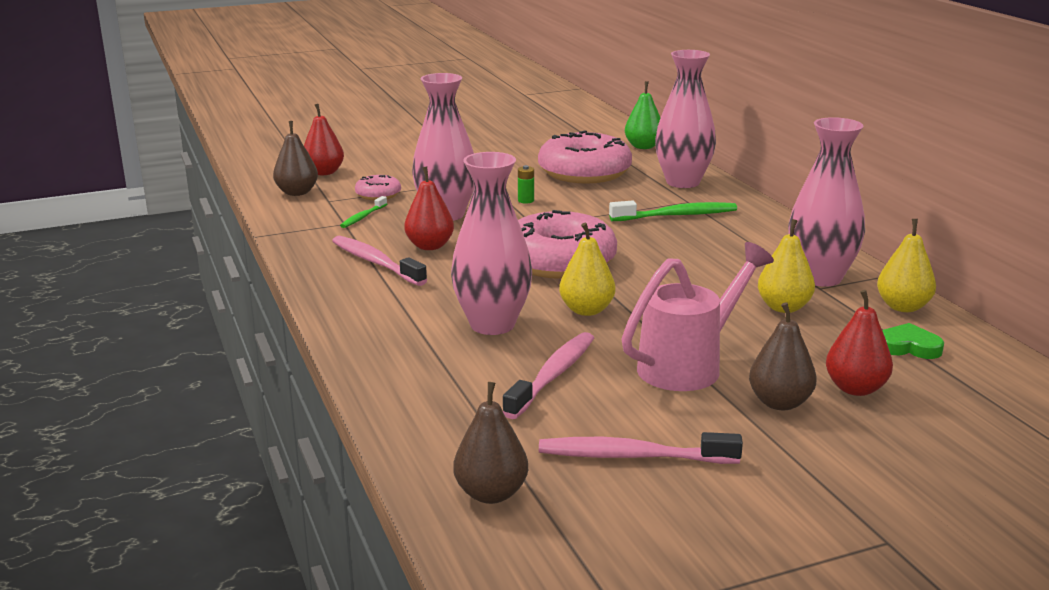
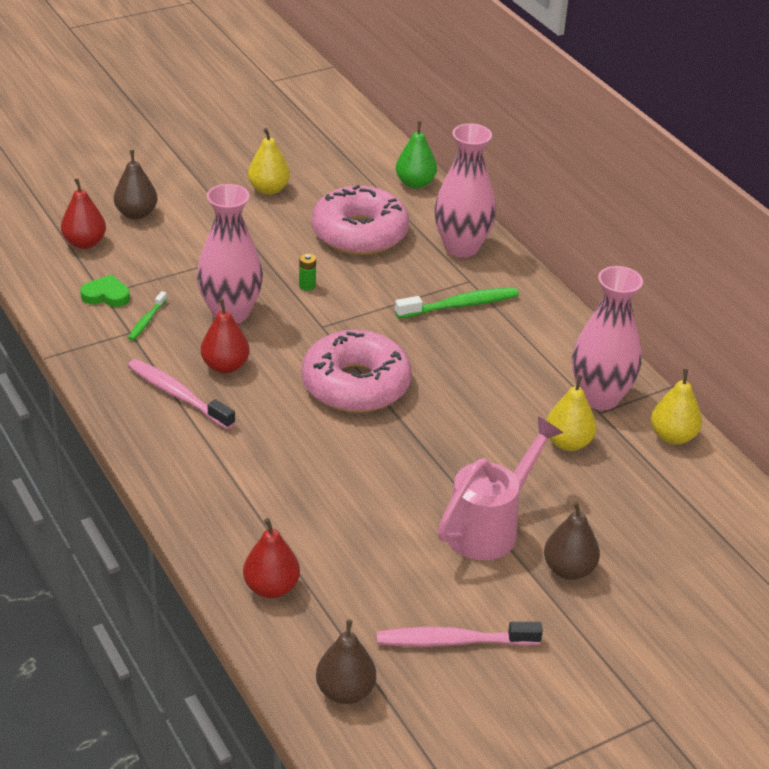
camera: 10 degrees left, 15 degrees up
brown pear [273,121,318,196] -> brown pear moved to [114,150,157,219]
pink donut [355,175,401,200] -> none
pink vase [451,152,532,335] -> none
pink toothbrush [503,332,594,419] -> none
yellow pear [559,222,616,316] -> yellow pear moved to [248,128,290,195]
red pear [826,290,893,396] -> red pear moved to [243,518,300,598]
green heart [882,323,944,359] -> green heart moved to [80,275,130,307]

